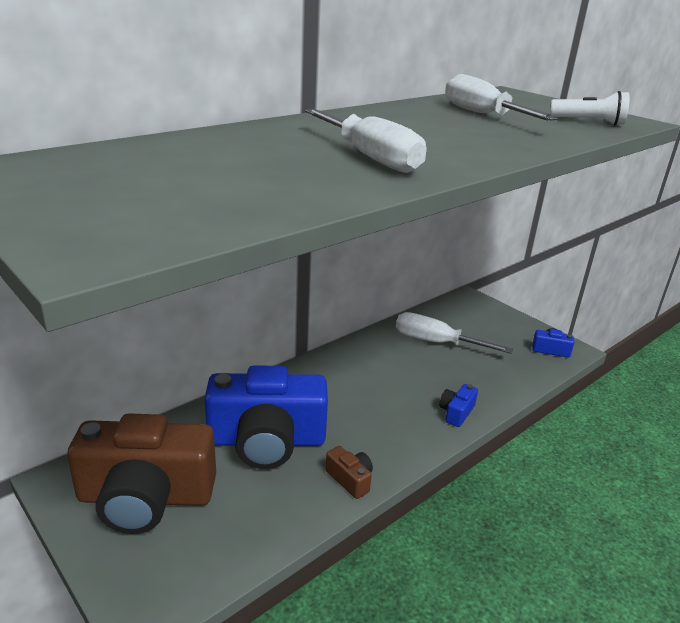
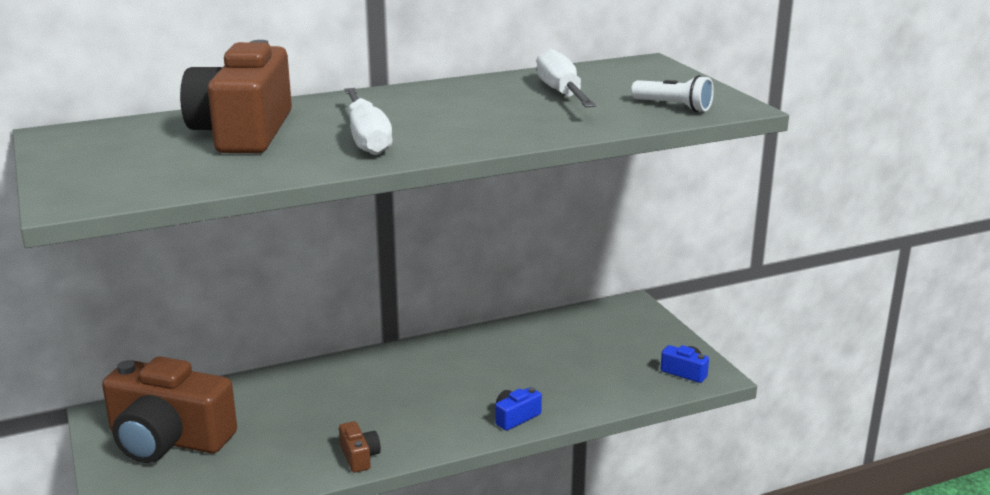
camera: 20 degrees right, 5 degrees down
blue camera [204,365,328,469] -> none
white screwdriver [396,312,513,354] -> none
none -> brown camera [180,40,292,153]

